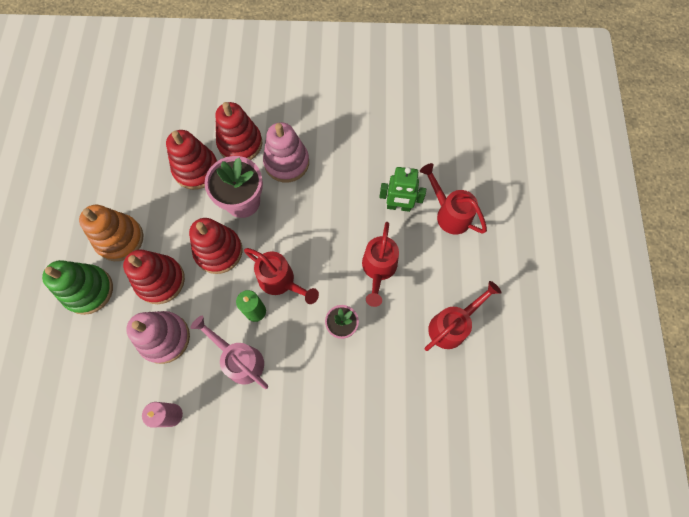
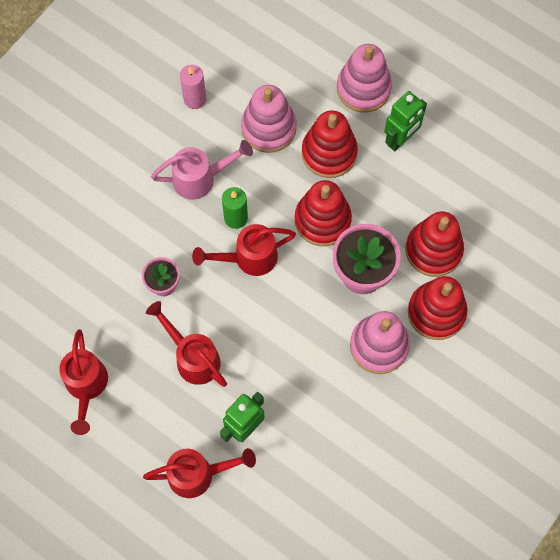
camera: 125 degrees right, 0 degrees up
green stacking toy [42,260,113,315] -> pink stacking toy [337,44,392,113]
orange stacking toy [79,205,143,261] -> green robot [384,91,427,151]

